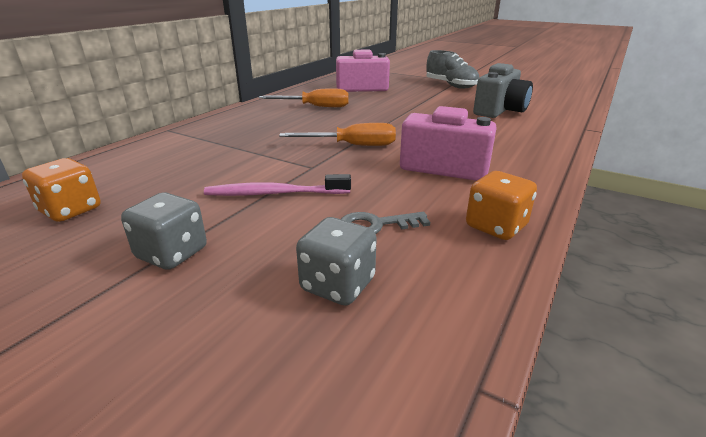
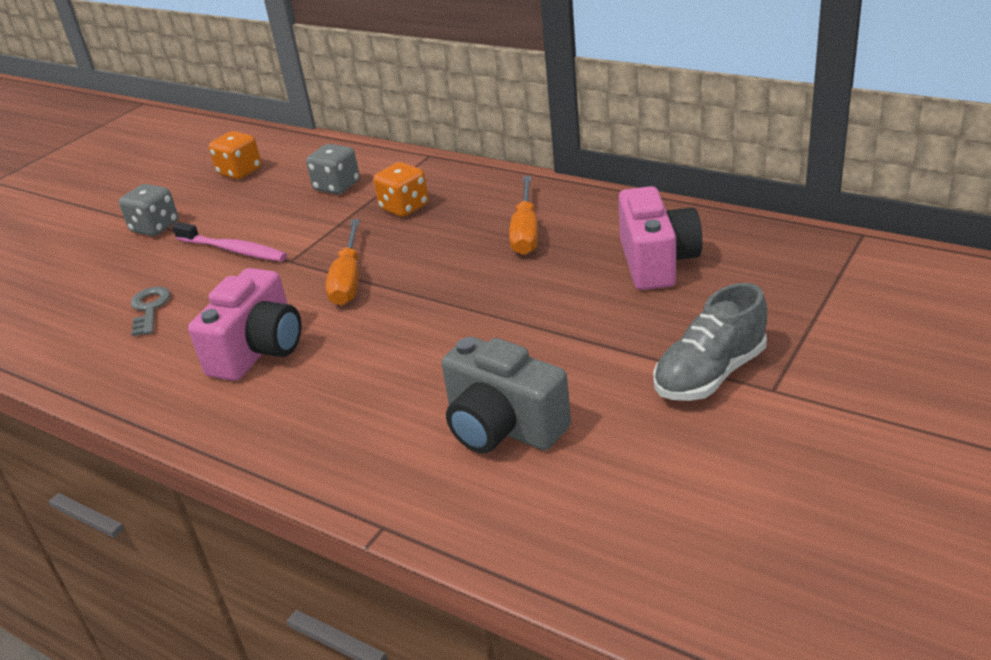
camera: 95 degrees right, 5 degrees up
pink toothbrush [204,174,351,196] -> pink toothbrush turned 120 degrees clockwise [172,222,287,261]
grey dice [296,217,377,305] -> grey dice moved to [306,144,360,194]
orange dice [466,171,537,240] -> orange dice moved to [373,162,429,217]

